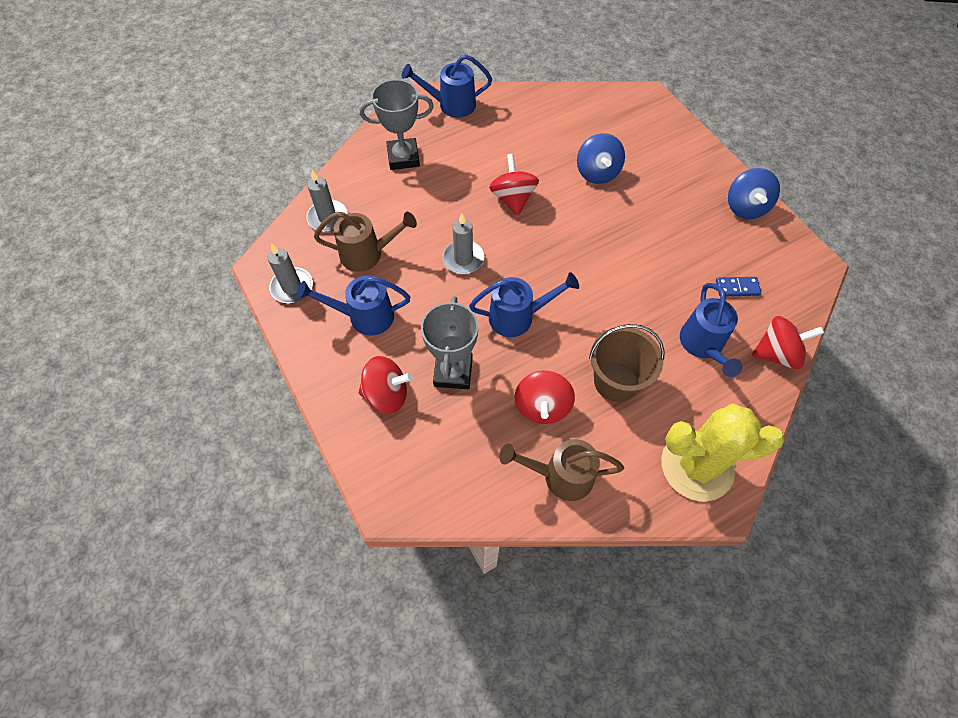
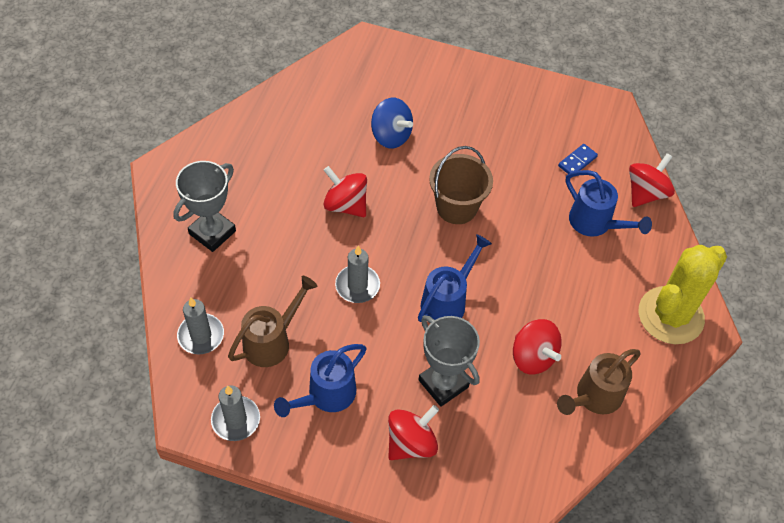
camera: 45 degrees left, 5 degrees down
blue watering can [402,54,492,118] -> none
brown bucket [589,324,665,402] -> brown bucket moved to [429,146,493,224]
blue spinning top [728,168,780,219] -> none

